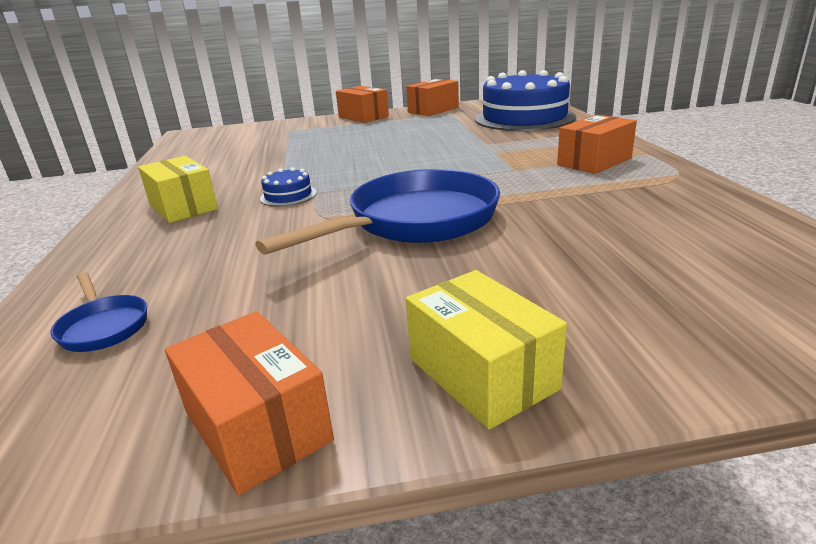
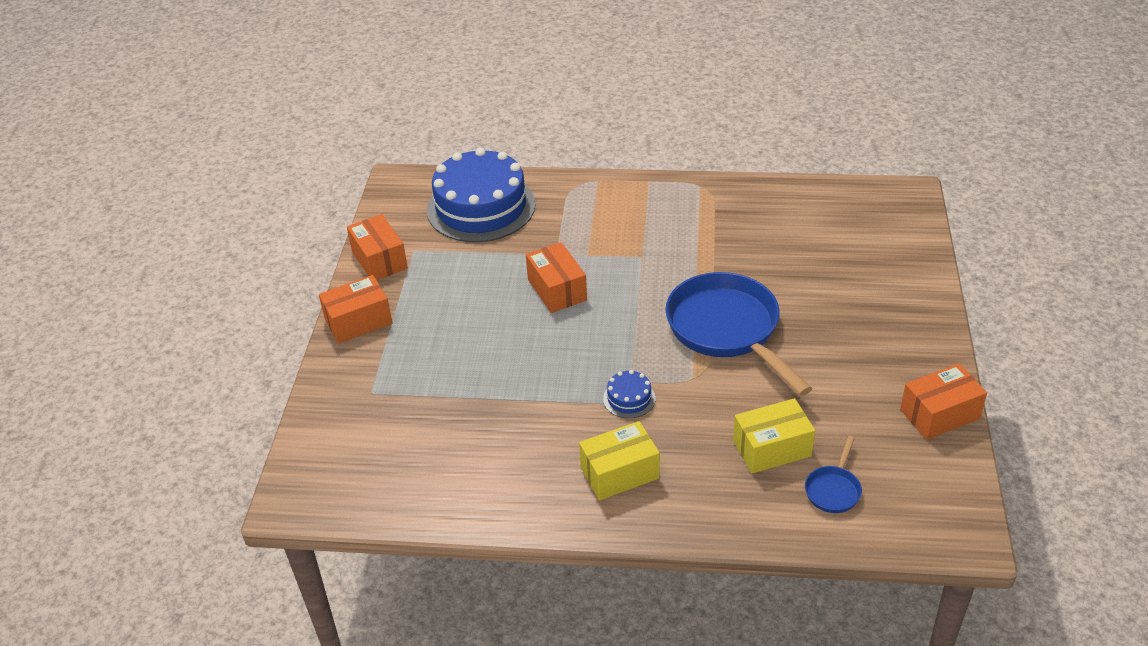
camera: 75 degrees left, 15 degrees up
blue pan [51,272,147,352] -> blue pan turned 135 degrees clockwise [805,436,862,513]
yellow box [406,270,567,430] -> yellow box moved to [733,398,815,474]
orange box [557,115,637,174] -> orange box moved to [526,242,587,313]

